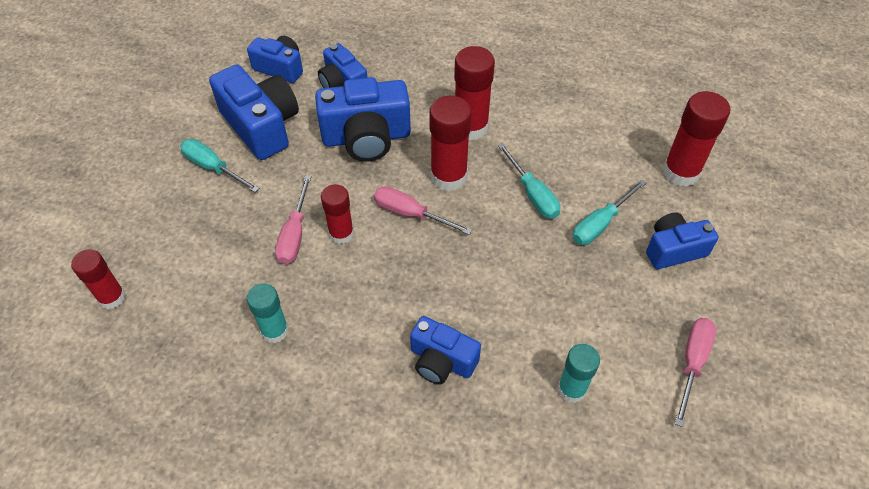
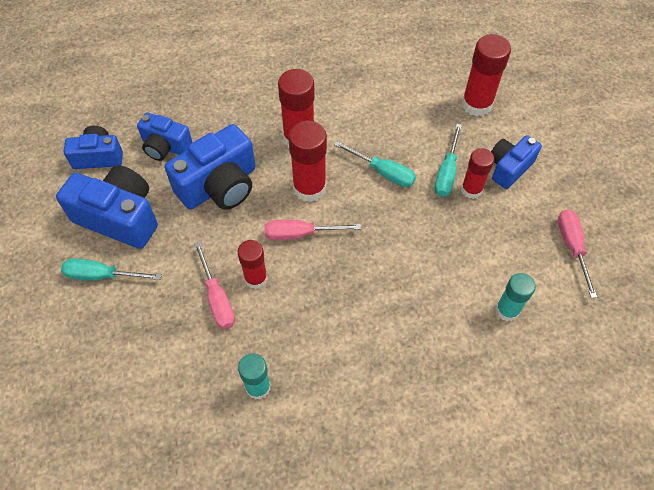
camera: 30 degrees left, 5 degrees up
red glue stick [71,249,126,309] -> red glue stick moved to [461,148,494,199]
blue camera [410,316,481,384] -> none

